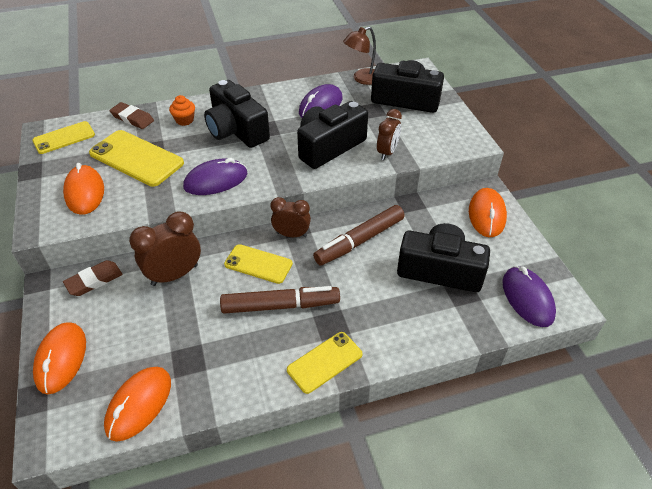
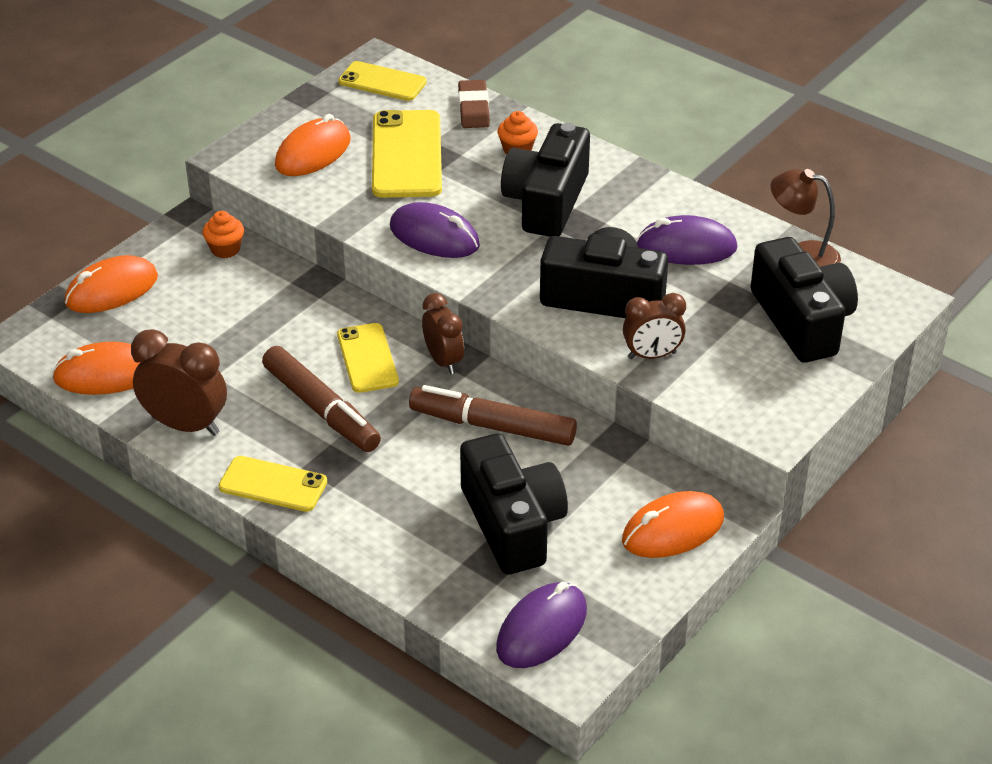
camera: 55 degrees right, 5 degrees down
brown eraser [63,260,123,296] -> orange cupcake [203,211,244,258]
brown clock [129,212,201,286] -> brown clock moved to [131,329,227,436]

